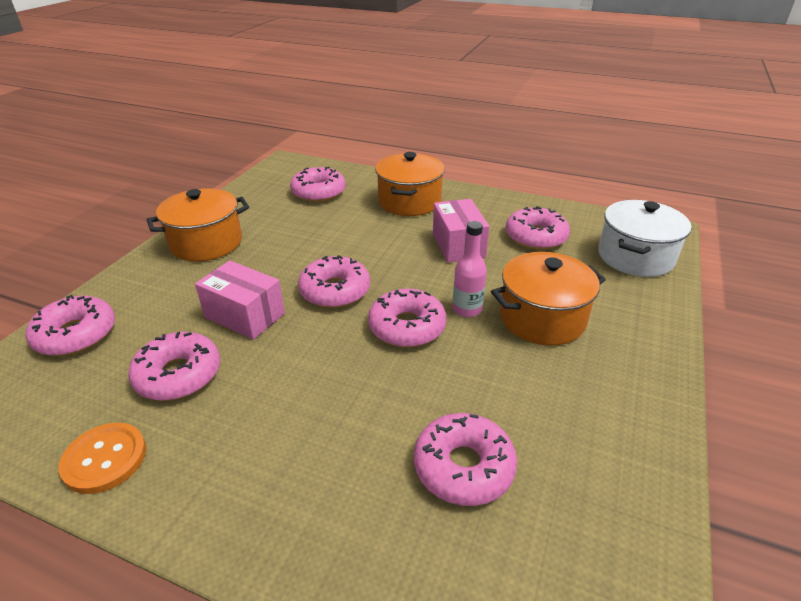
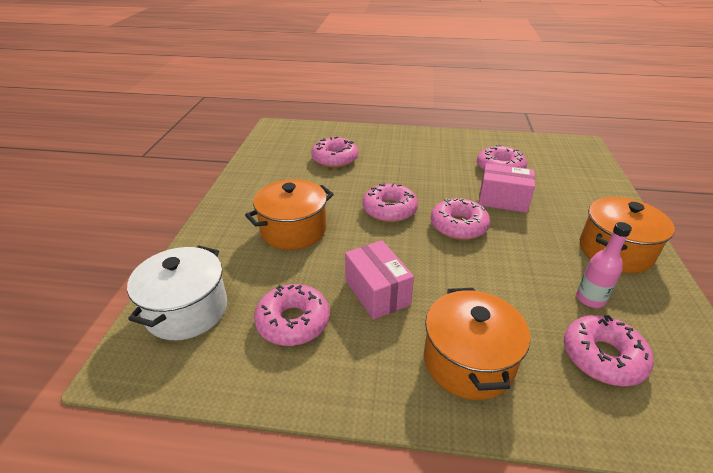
camera: 165 degrees right, 0 degrees up
pink donut [26,295,115,356] -> none
orange button [59,423,146,494] -> none
pink bottle [452,221,487,317] -> pink bottle moved to [576,222,632,308]

